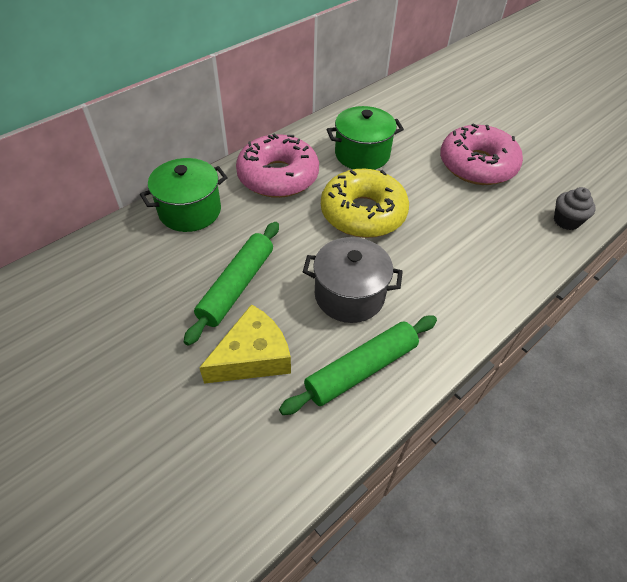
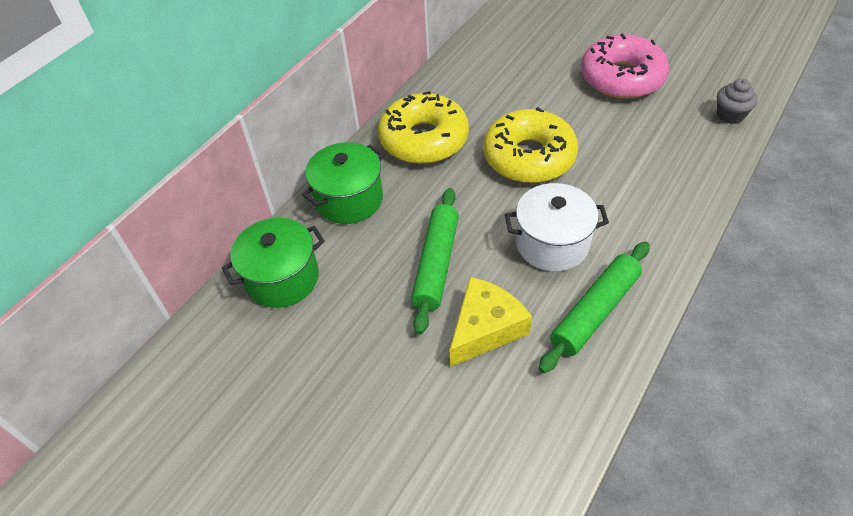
camera: 10 degrees left, 0 degrees up
pink donut [236,133,319,198] -> yellow donut [378,91,469,164]
grey pot [303,237,403,323] -> white pot [505,183,609,271]
green pot [326,106,404,170] -> green pot moved to [222,218,325,308]

